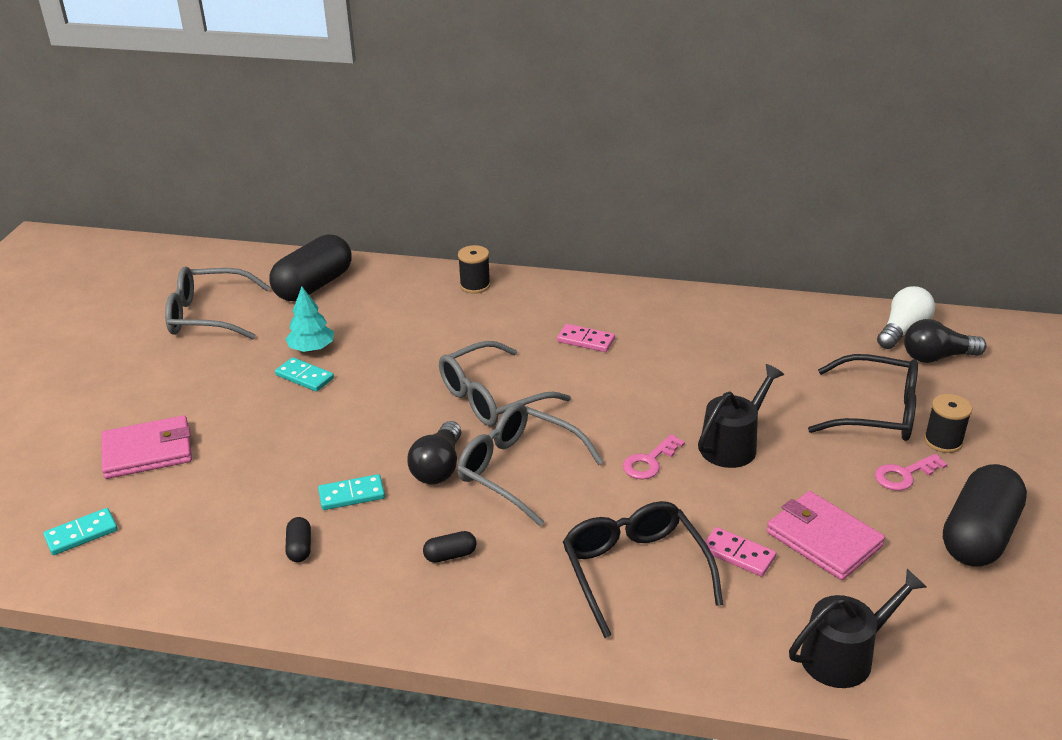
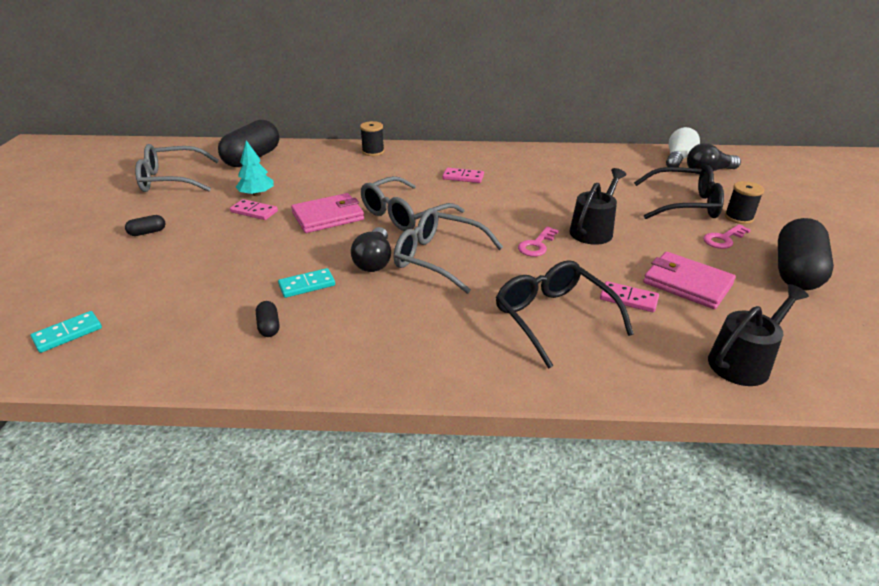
camera: 10 degrees left, 0 degrees up
pink wallet [101,415,192,479] -> pink wallet moved to [291,193,364,233]
turquoise domino [275,357,334,392] -> pink domino [230,199,278,220]
black capsule [423,531,477,563] -> black capsule moved to [125,215,165,236]

